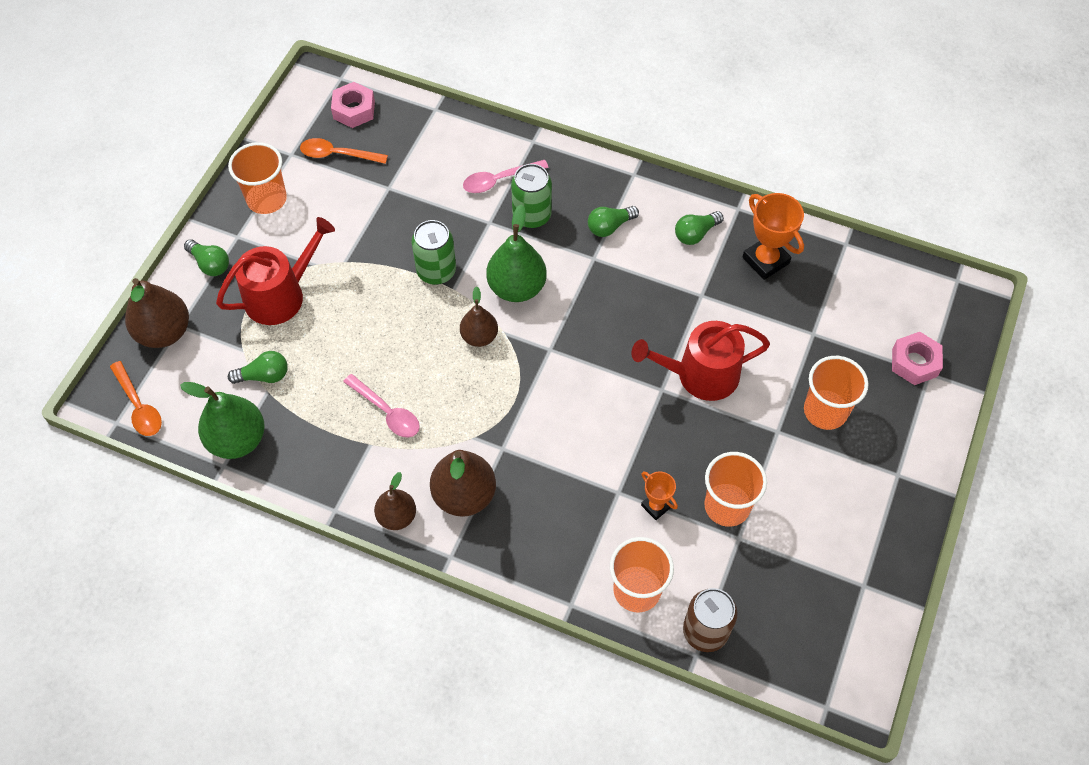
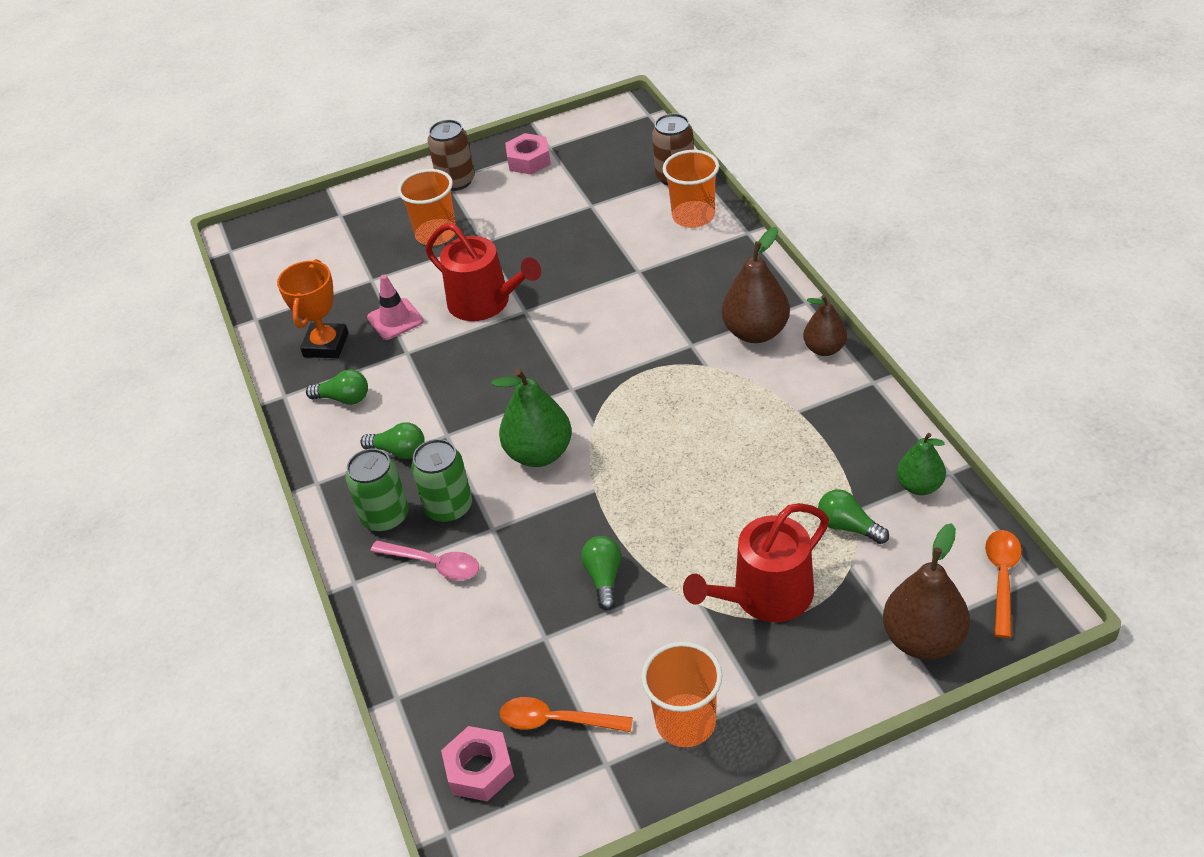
camera: 130 degrees left, 15 degrees down
green pear [180,382,265,459] -> green pear [897,433,946,495], size x0.63
green light bulb [184,239,229,276] -> green light bulb moved to [581,536,622,610]
red watering can [216,217,335,325] -> red watering can turned 45 degrees counterclockwise [683,503,829,622]
orange spoon [300,138,388,164] -> orange spoon turned 135 degrees clockwise [500,697,633,732]
pink spoon [343,374,420,438] -> none
green can [412,220,456,285] -> green can moved to [346,449,409,532]
brown pear [460,286,498,347] -> none
orange trophy [641,471,678,520] -> none
orange cup [704,452,767,527] -> none
pink nut [892,332,943,385] -> pink nut moved to [505,133,551,175]
none -> pink traffic cone [367,275,424,340]
none -> brown can [428,120,475,191]

